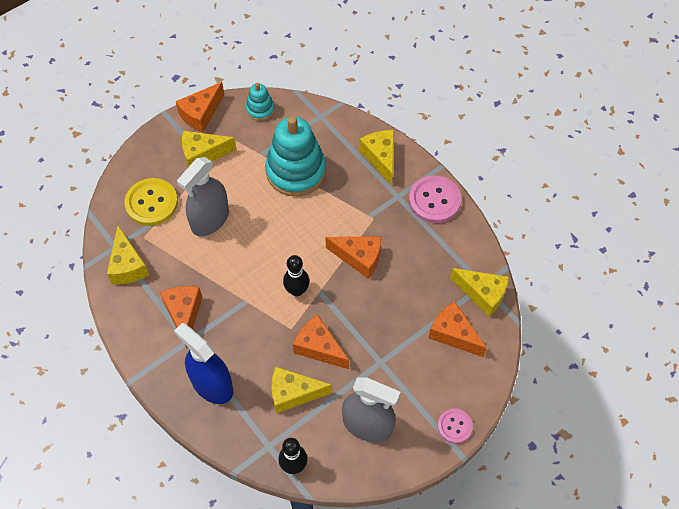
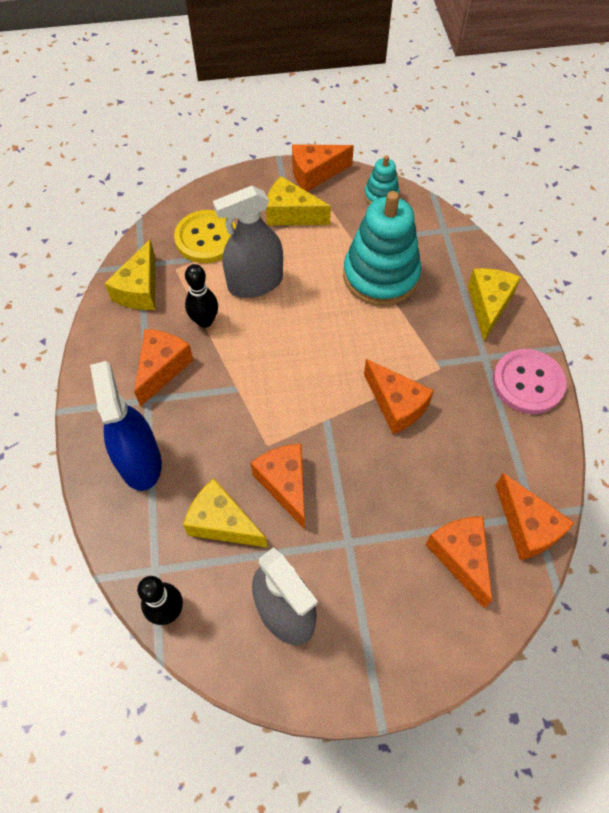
camera: 30 degrees right, 0 degrees up
black bowling pin [283,255,309,296] -> black bowling pin moved to [185,264,218,328]
pink button [438,409,473,444] -> none
yellow cheese [450,268,509,317] -> orange cheese [495,473,575,560]

